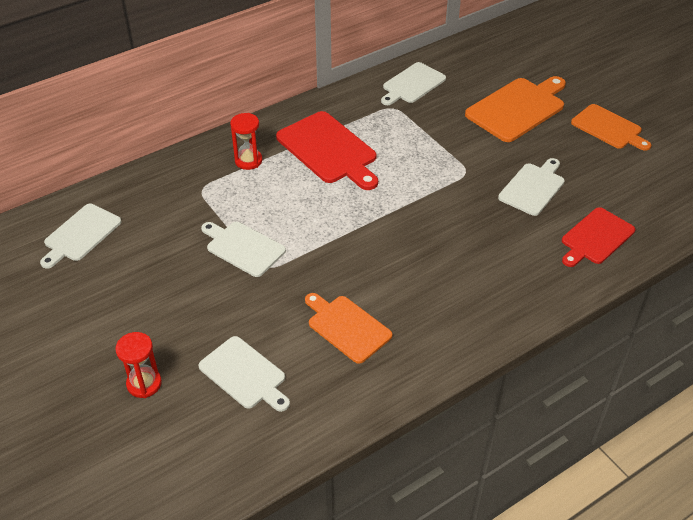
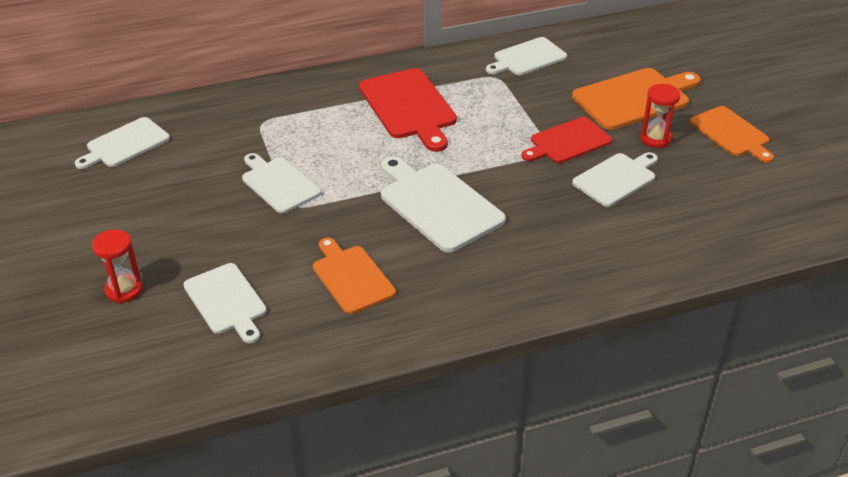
camera: 15 degrees right, 5 degrees down
red hourglass [230,113,262,170] -> red hourglass moved to [640,84,680,148]
red cutting board [562,207,635,267] -> red cutting board moved to [522,117,612,163]
none -> white cutting board [381,156,506,252]

